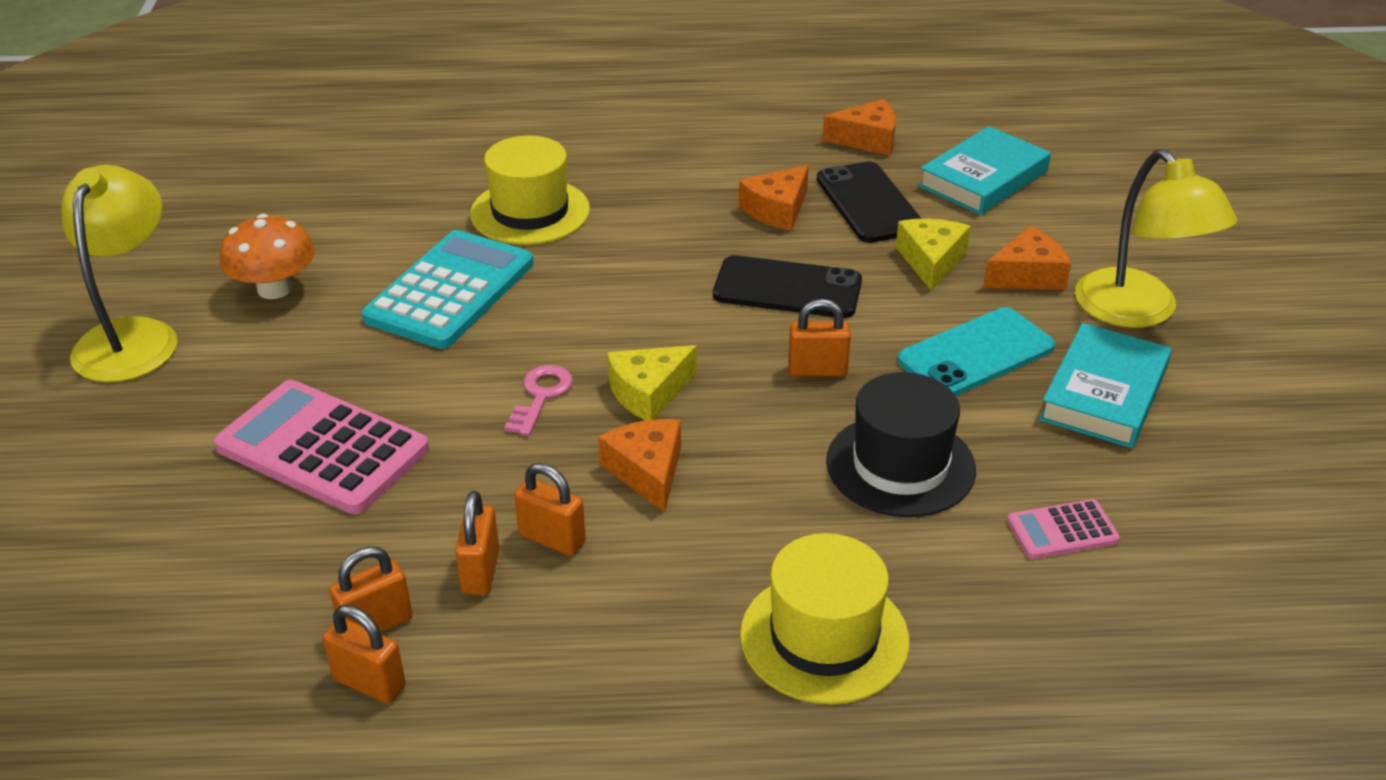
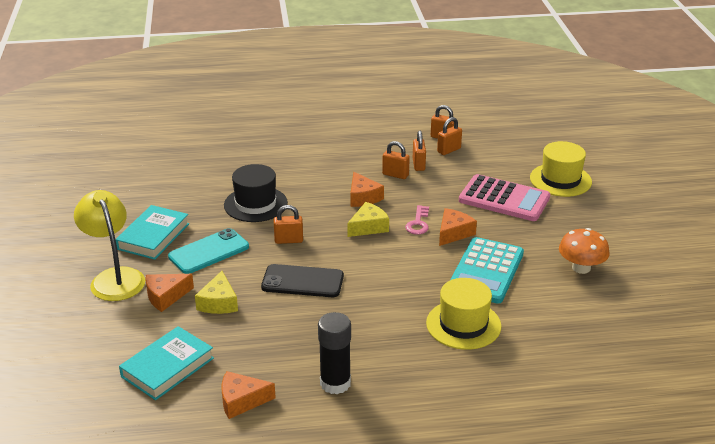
camera: 175 degrees right, 5 degrees down
yellow lamp [62,165,177,382] -> none
orange cheese [739,165,809,231] -> orange cheese moved to [439,208,477,246]
yellow hat [740,533,910,705] -> yellow hat moved to [530,141,592,197]
black phone [817,162,922,243] -> none
pink calculator [1007,499,1120,559] -> none
none -> black glue stick [318,312,351,394]

